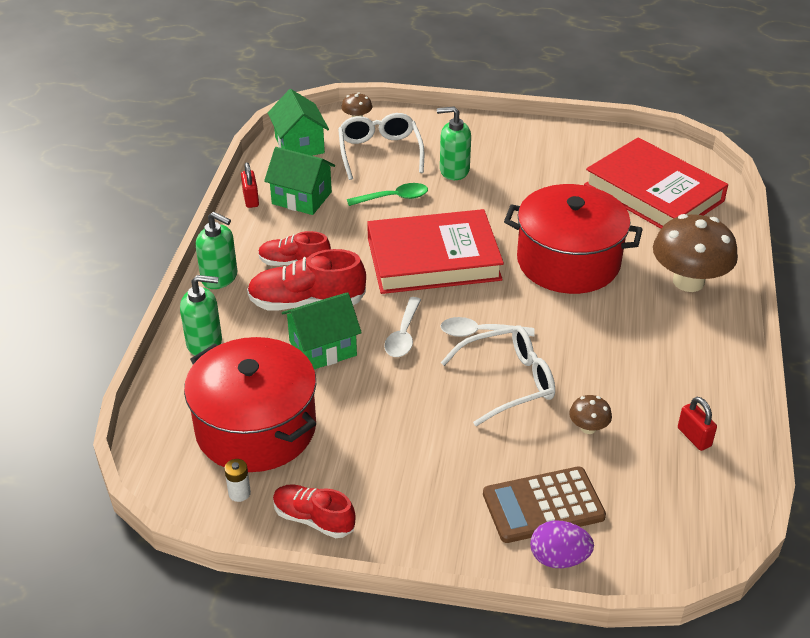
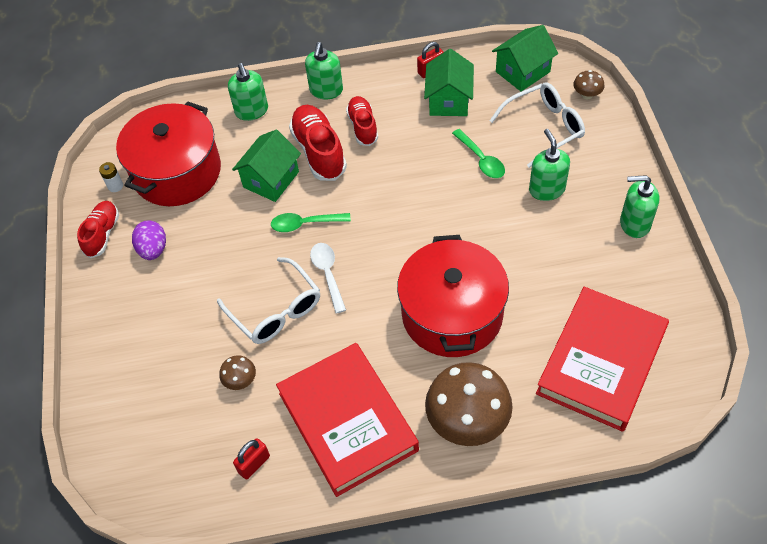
camera: 75 degrees right, 15 degrees up
green house [282,292,362,369] -> green house turned 75 degrees clockwise [232,130,301,202]
red book [367,209,504,294] -> red book moved to [276,343,419,497]
white spoon [384,297,421,357] -> green spoon [271,213,351,232]
brown calculator [483,466,606,543] -> none
purple egg [530,520,594,568] -> purple egg moved to [132,220,166,260]
none -> green soap dispenser [620,175,659,238]

